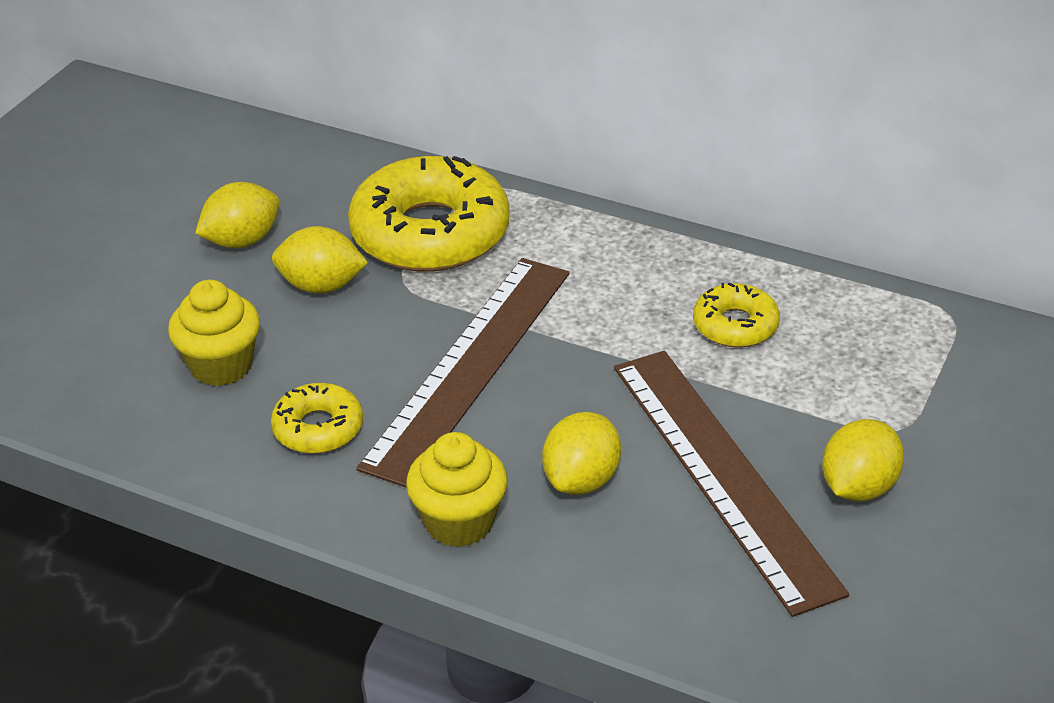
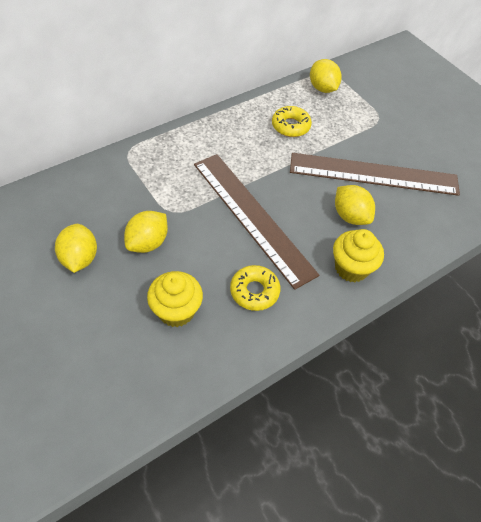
camera: 65 degrees left, 15 degrees up
yellow donut [348,156,510,272] -> none
yellow lemon [822,419,904,502] -> yellow lemon moved to [310,59,342,93]

